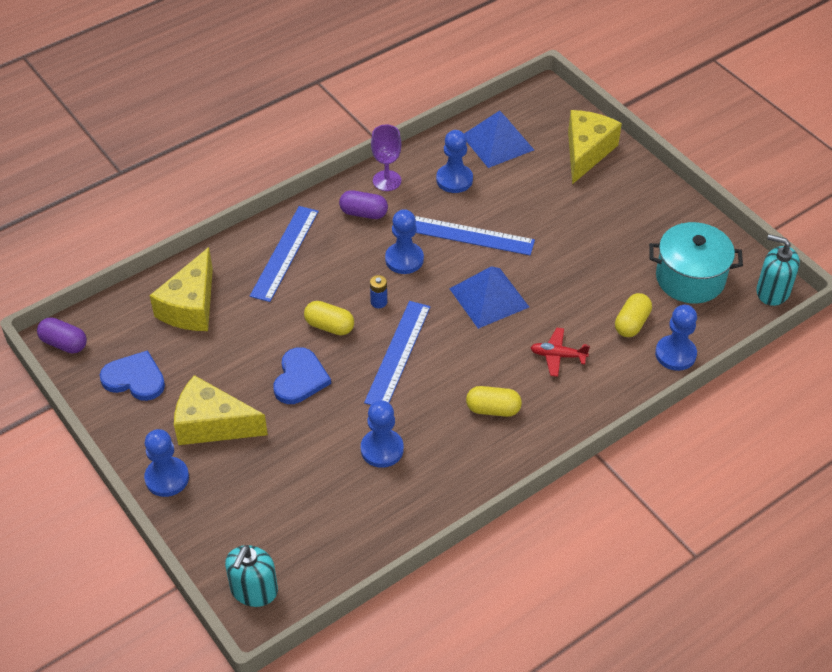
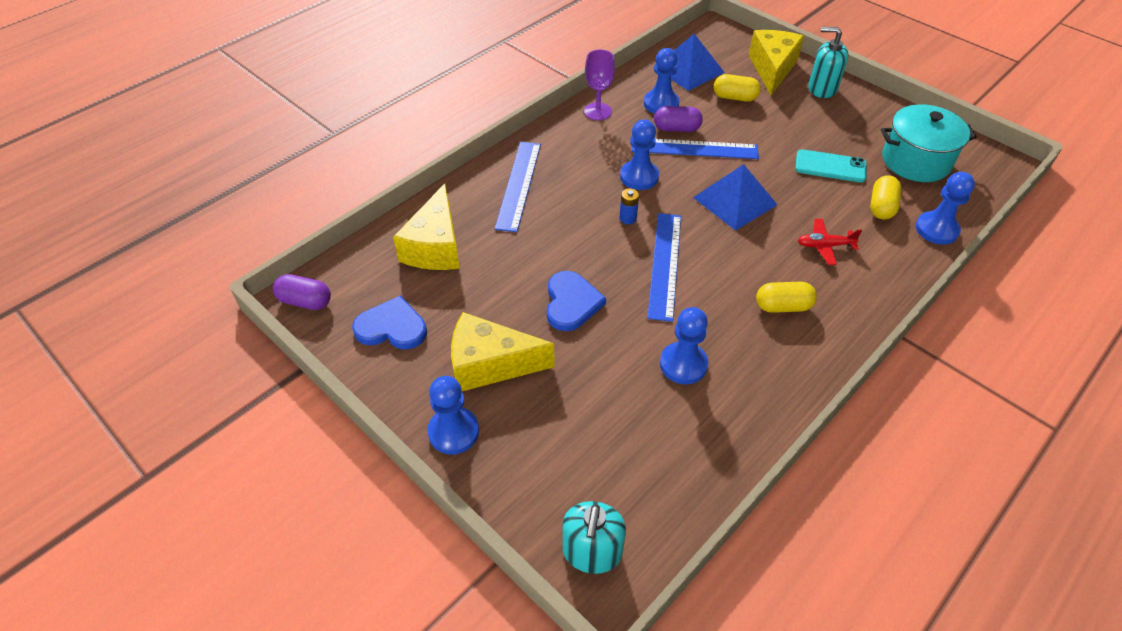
camera: 10 degrees left, 0 degrees up
yellow capsule [304,301,354,335] -> yellow capsule moved to [714,74,761,102]
purple capsule [339,190,388,219] -> purple capsule moved to [654,106,703,132]
turquoise soap dispenser [756,234,800,306] -> turquoise soap dispenser moved to [808,27,848,98]
none -> turquoise phone [795,149,866,182]

